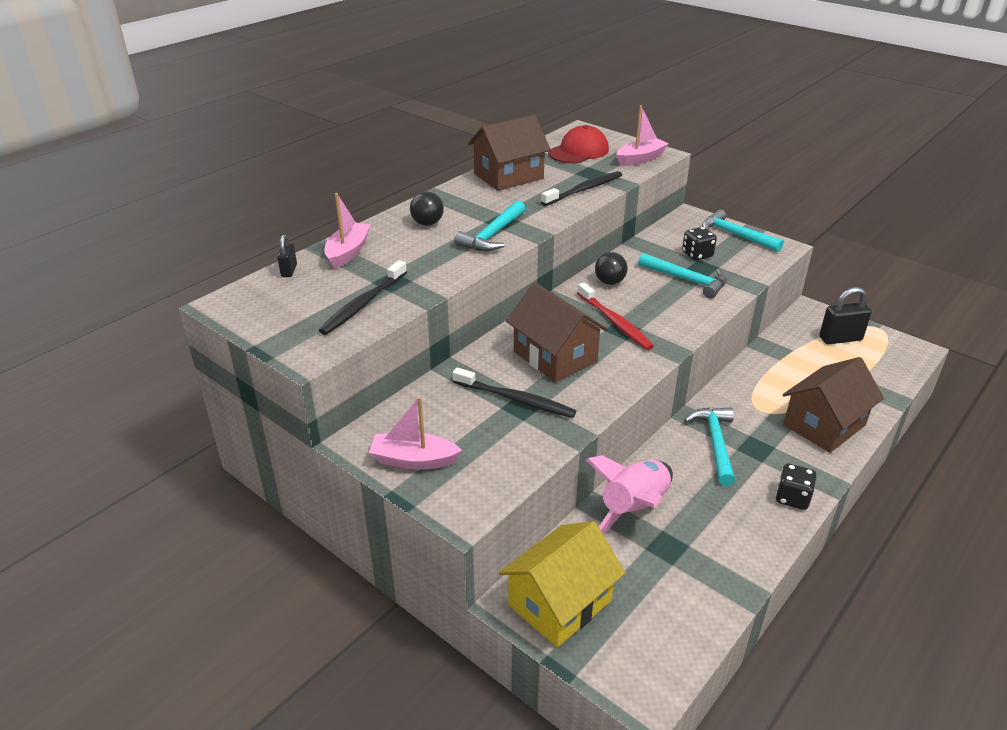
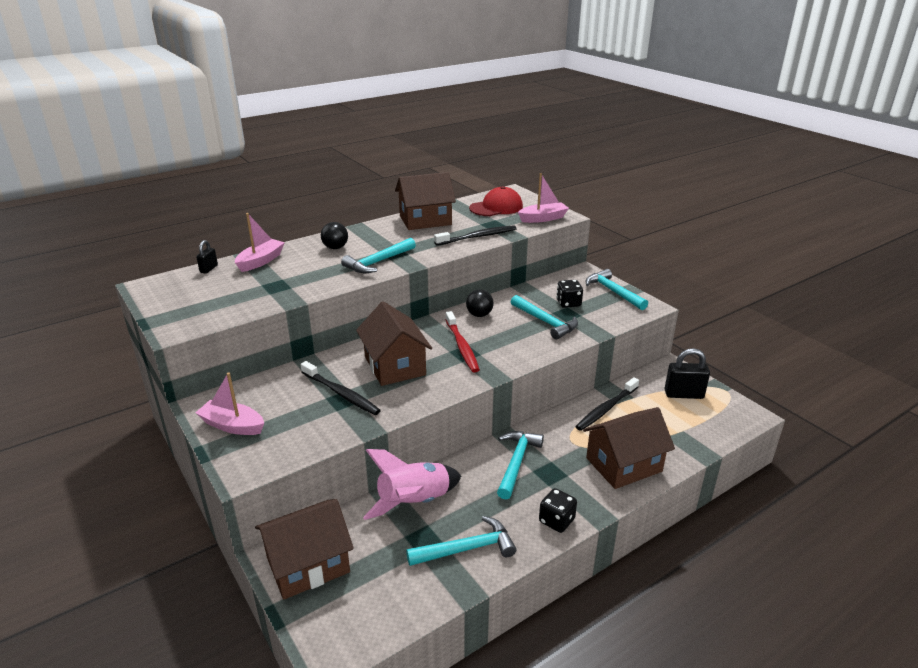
camera: 15 degrees right, 5 degrees down
black toothbrush [319,260,407,335] -> black toothbrush moved to [575,377,639,431]
yellow house [499,521,625,647] -> brown house [255,499,354,600]
none -> turquoise hammer [406,516,517,566]

